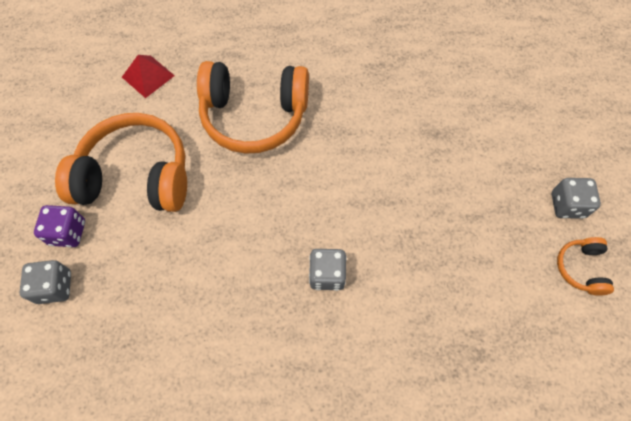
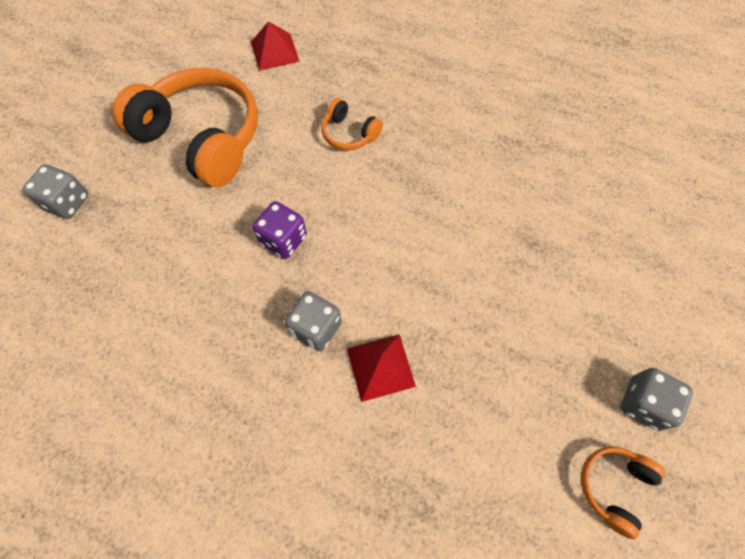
camera: 30 degrees right, 0 degrees up
purple dice [34,205,85,247] -> purple dice moved to [253,201,307,259]
orange headphones [197,61,309,154] -> orange headphones [322,98,383,151], size x0.45
none -> red pyramid [347,334,416,402]

